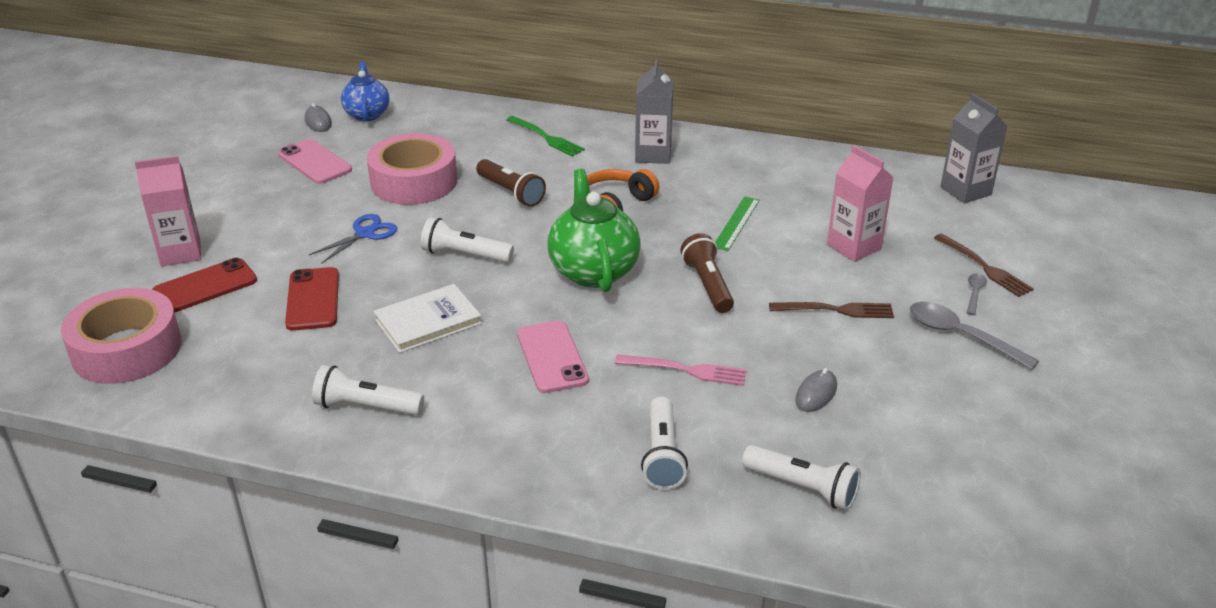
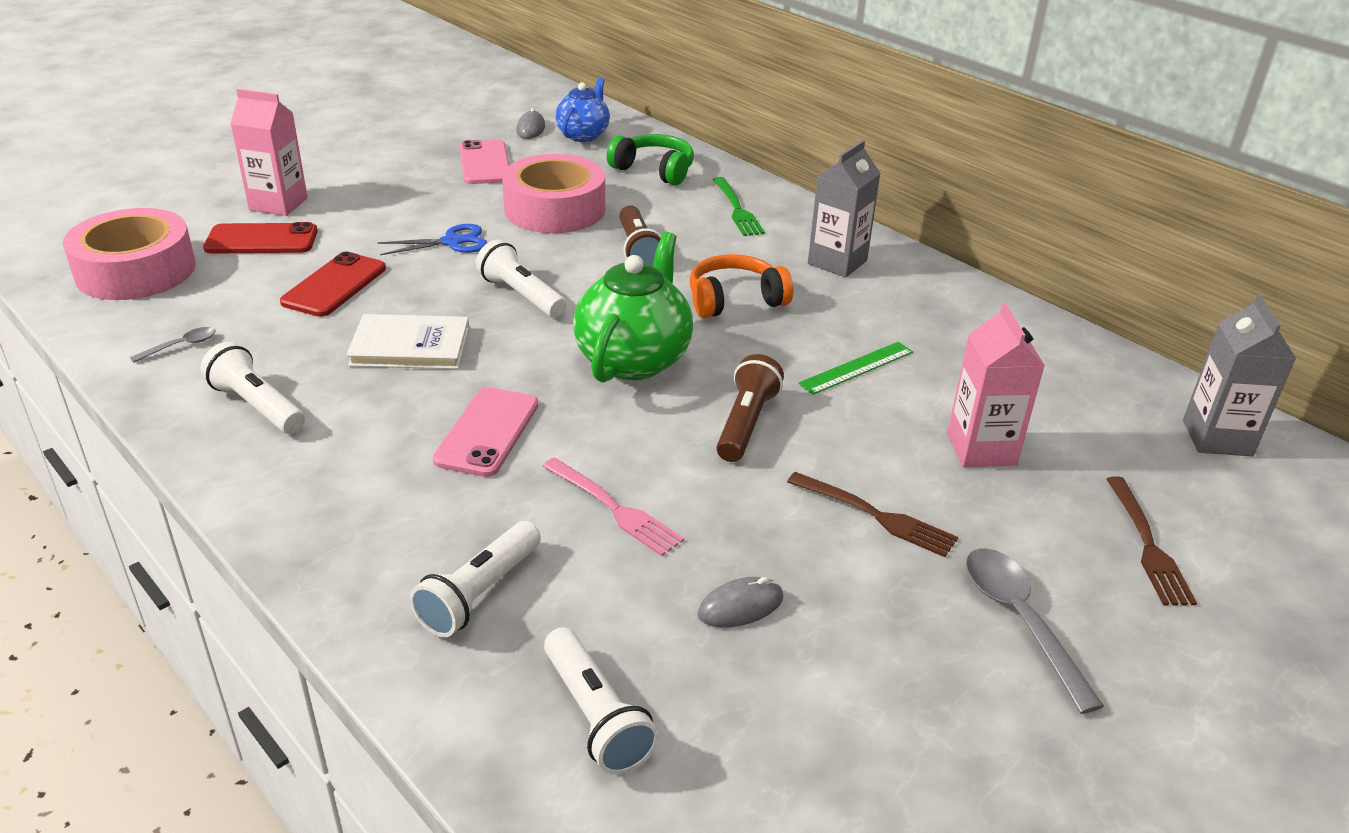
camera: 30 degrees right, 0 degrees up
grey spoon [967,273,987,315] -> grey spoon moved to [130,327,215,363]
none -> green headphones [607,134,694,185]

